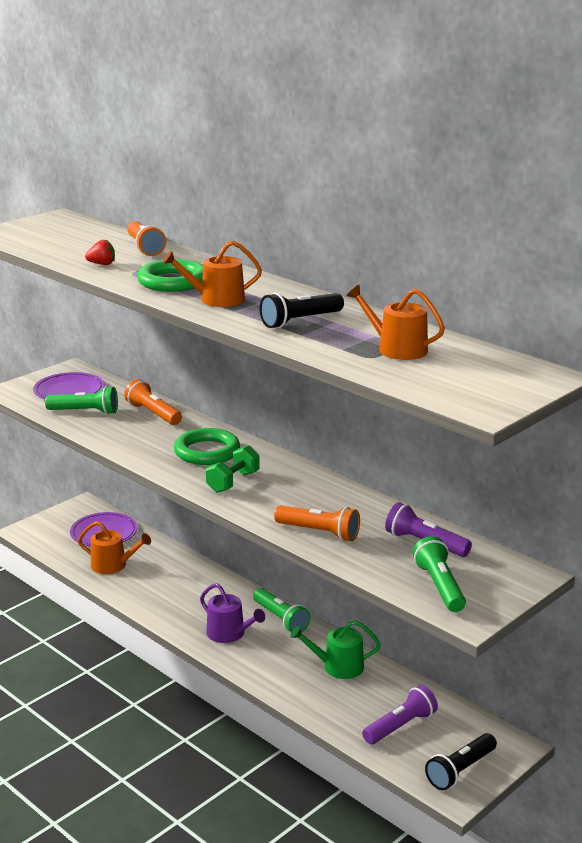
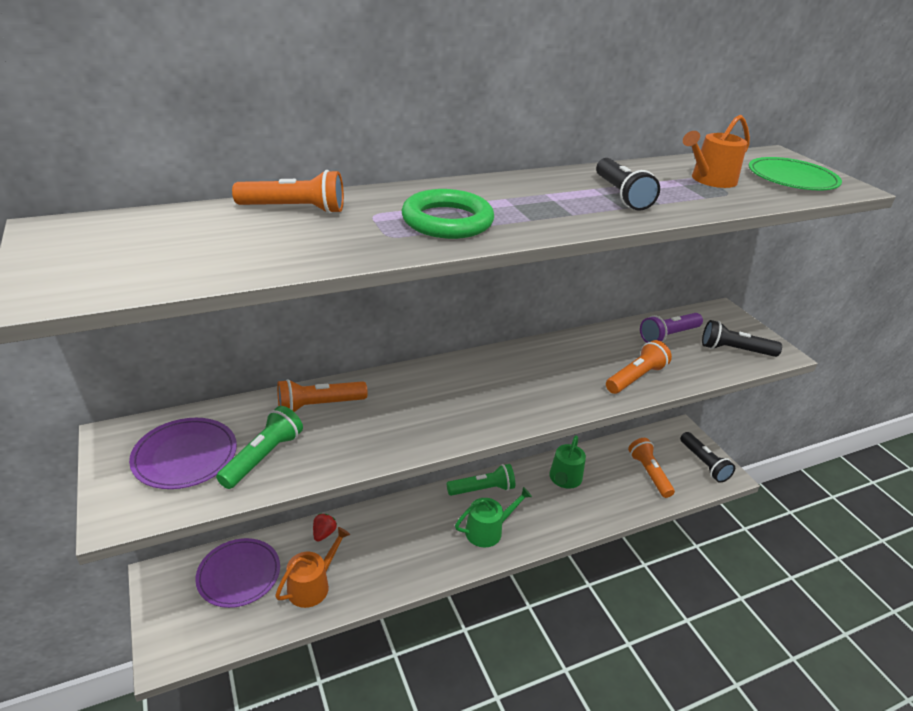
camera: 70 degrees left, 10 degrees up
red strawberry [85,240,115,265] -> red strawberry moved to [313,514,337,542]
orange watering can [162,240,262,307] -> none
green ring [174,428,240,465] -> none
purple watering can [200,583,265,643] -> green watering can [455,487,532,547]
green dumbbell [206,445,260,493] -> none
purple flashlight [362,685,438,744] -> orange flashlight [628,438,675,498]
green flashlight [413,536,466,612] -> black flashlight [702,320,782,357]
none -> green plate [748,157,842,190]

